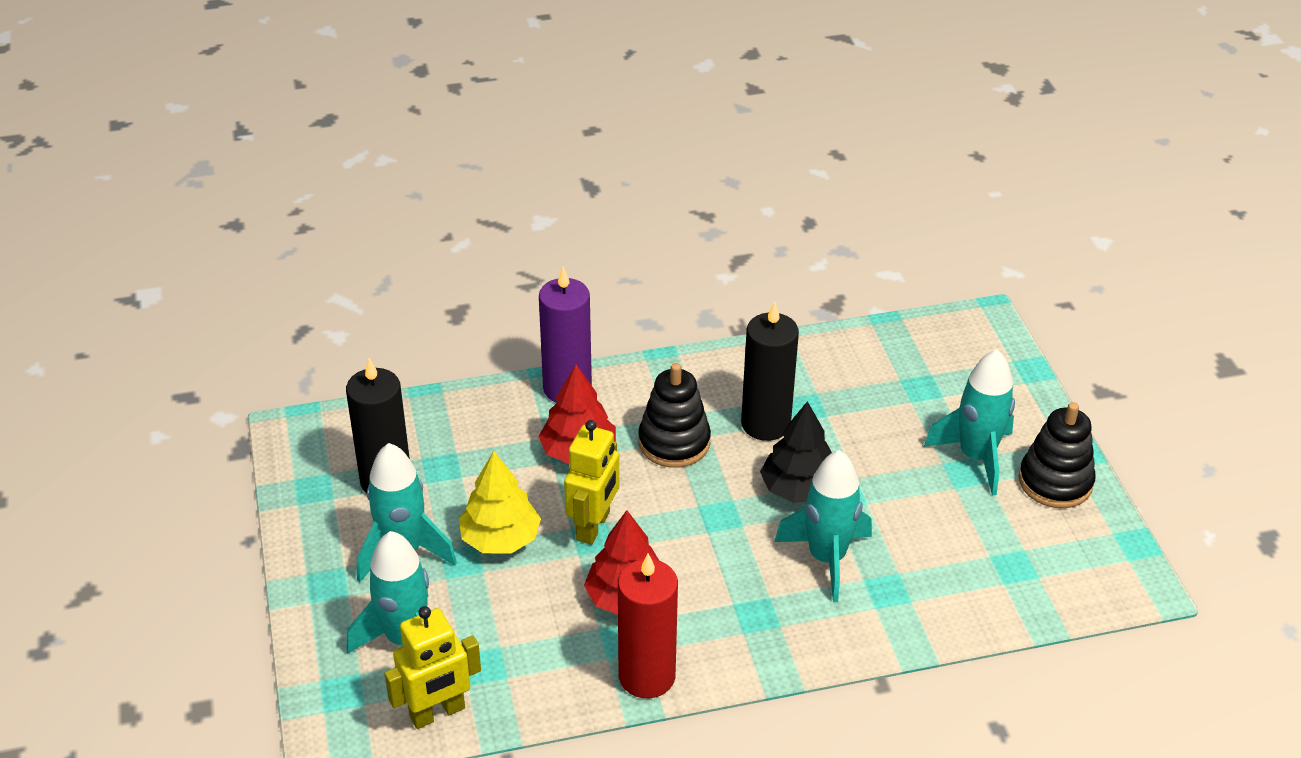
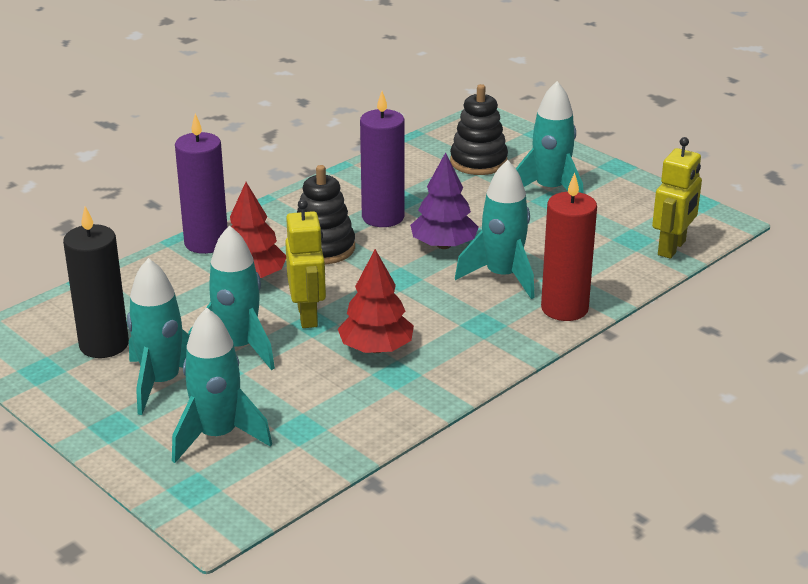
camera: 30 degrees left, 10 degrees down
yellow robot [384,606,481,729] -> yellow robot moved to [652,137,702,259]
yellow tree [459,451,541,553] -> turquoise rocket [188,225,275,370]
red candle [618,554,678,698] -> red candle moved to [541,173,597,321]
black candle [741,302,799,441] -> purple candle [360,91,404,227]
black tree [760,401,832,503] -> purple tree [410,152,479,249]
black stacking toy [1019,402,1096,508] -> black stacking toy moved to [450,84,508,175]

